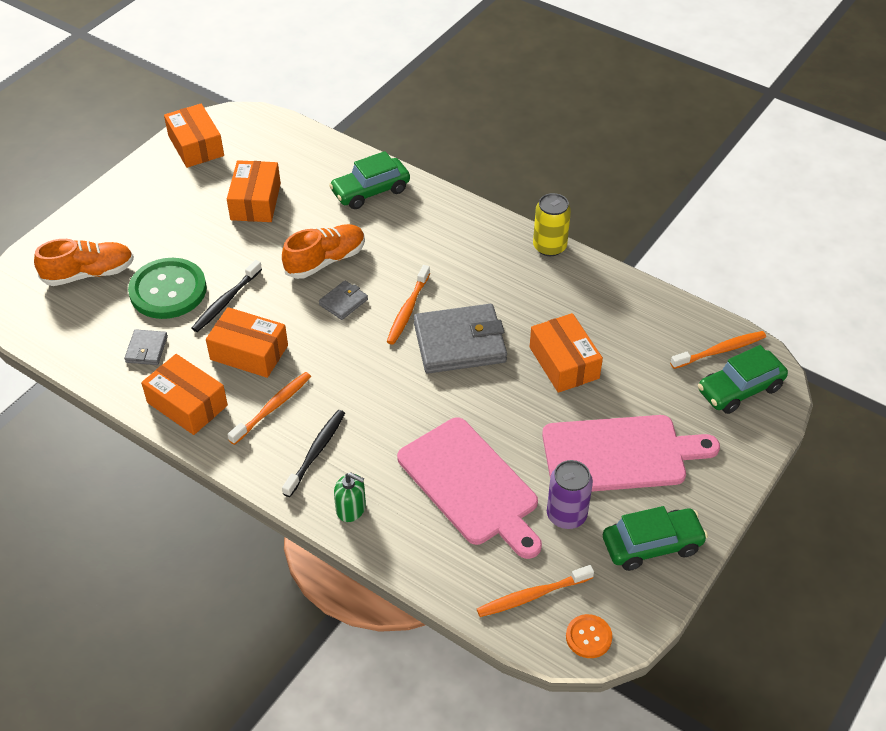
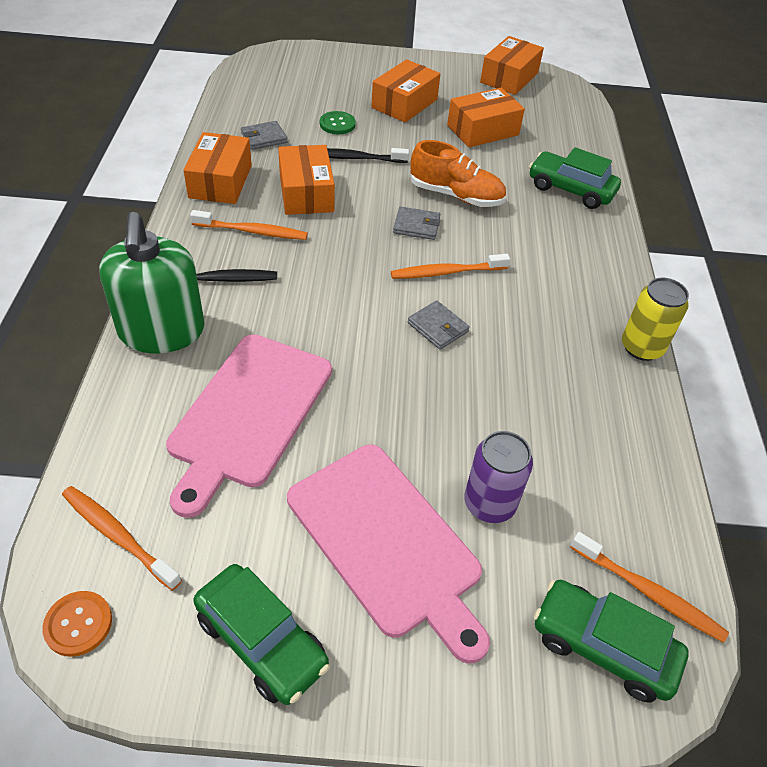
camera: 55 degrees right, 0 degrees up
orange shoe [34,239,134,286] -> none
green button [128,258,207,319] -> green button [320,111,356,134], size x0.48
green soap dispenser [334,472,366,522] -> green soap dispenser [99,212,205,353], size x2.12
grey wallet [414,304,507,374] -> grey wallet [408,300,470,350], size x0.48
orange box [530,313,603,393] -> orange box moved to [371,59,440,123]
purple can [547,460,593,529] -> purple can moved to [464,431,533,523]

